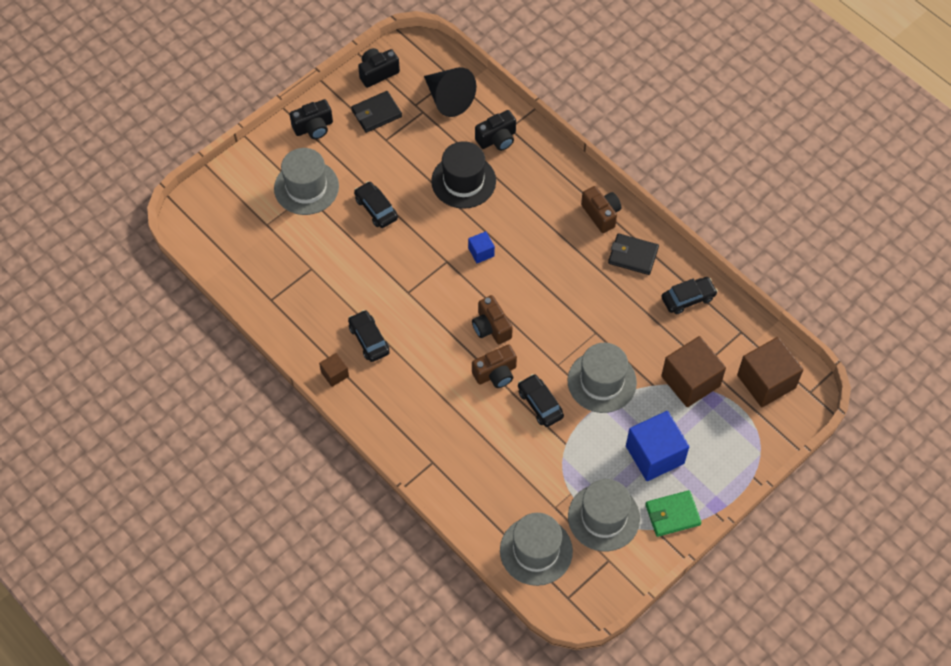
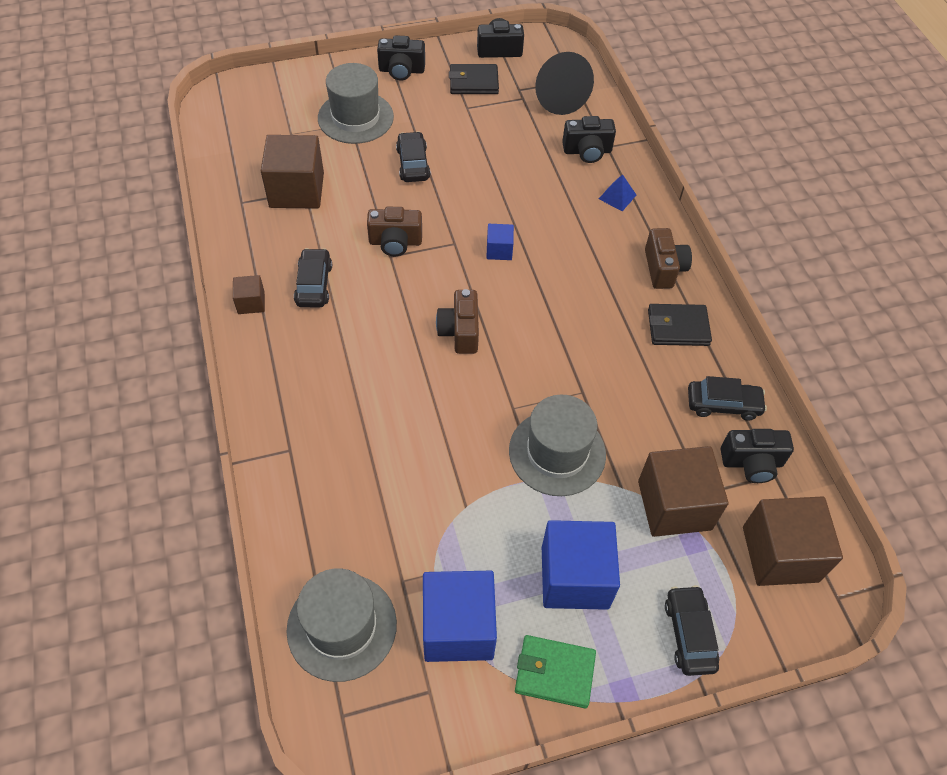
camera: 25 degrees right, 5 degrees down
black hat [431,141,496,209] -> none
brown camera [472,345,517,388] -> brown camera moved to [367,207,422,256]
black car [518,374,564,427] -> black car moved to [665,585,719,676]
grey hat [568,479,640,551] -> blue cube [423,571,497,662]
black wallet [608,233,659,275] -> black wallet turned 45 degrees counterclockwise [648,304,712,346]
none -> brown cube [261,135,324,209]
none -> blue pyramid [599,174,636,211]
none -> black camera [721,429,794,483]

